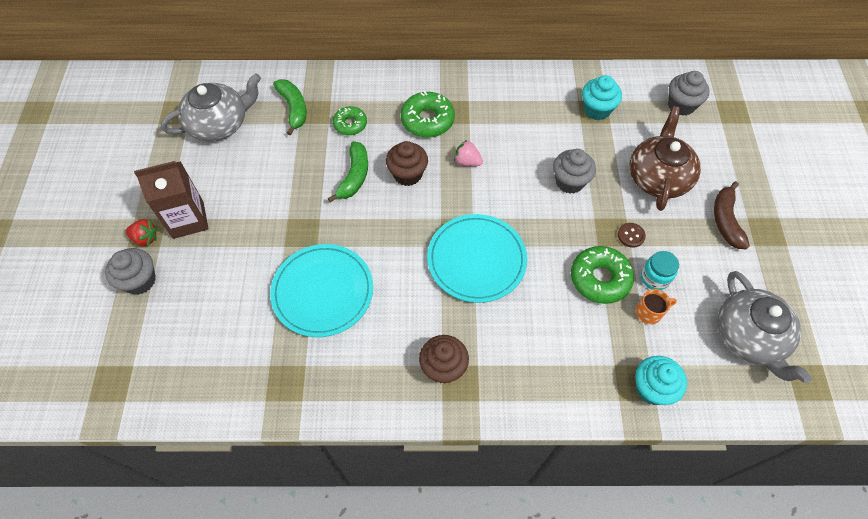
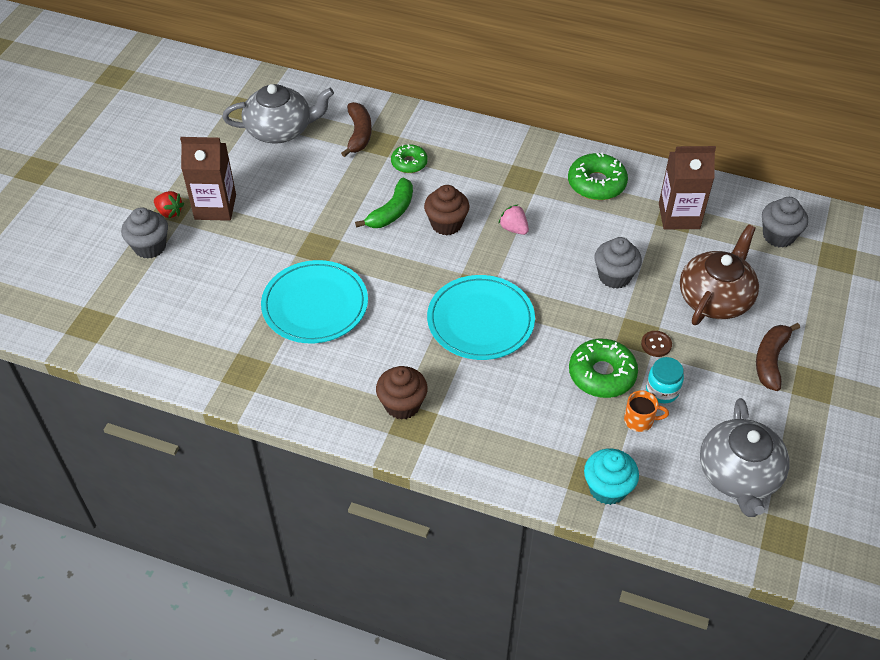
camera: 20 degrees right, 10 degrees down
green banana [273,79,306,135] -> brown banana [341,102,372,157]
green donut [401,91,455,138] -> green donut moved to [568,153,628,200]
turquoise cupcake [582,75,622,120] -> brown carton [659,146,716,229]

